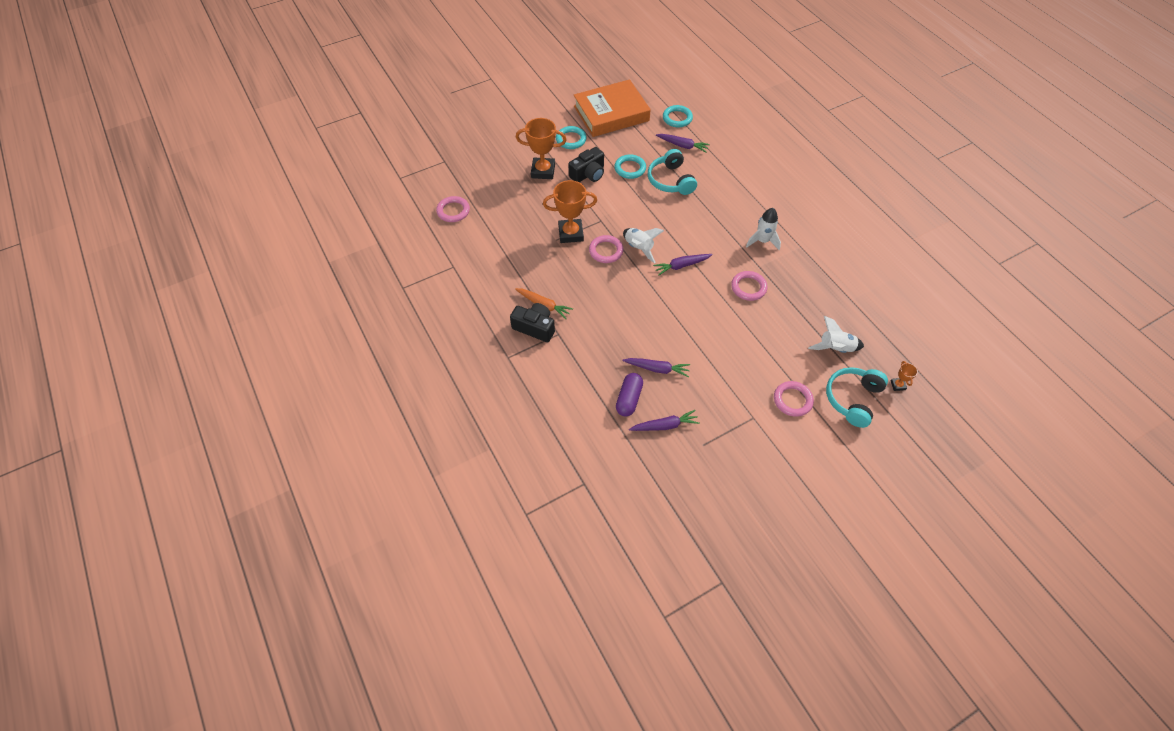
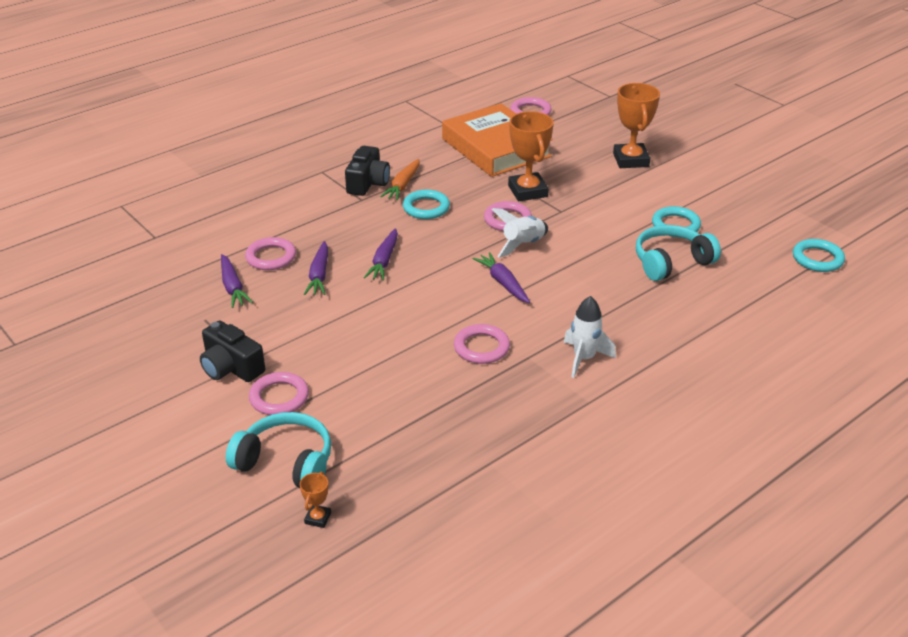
camera: 80 degrees right, 20 degrees down
turquoise ring [556,126,587,149] -> turquoise ring moved to [403,190,450,219]
black camera [569,147,604,182] -> black camera moved to [200,321,265,382]
orange book [574,79,651,137] -> orange book moved to [442,103,553,177]
purple capsule [616,373,643,416] -> pink ring [245,237,296,270]
purple carrot [656,134,710,152] -> purple carrot moved to [364,228,398,281]
white rocket [808,316,864,353] -> none
orange trophy [891,361,918,391] -> orange trophy turned 60 degrees counterclockwise [300,472,331,528]

